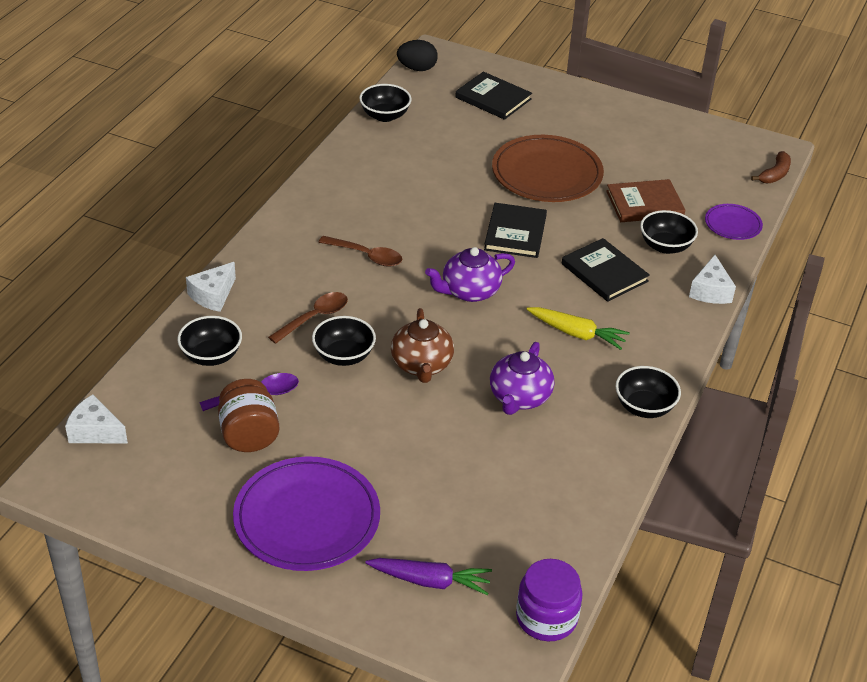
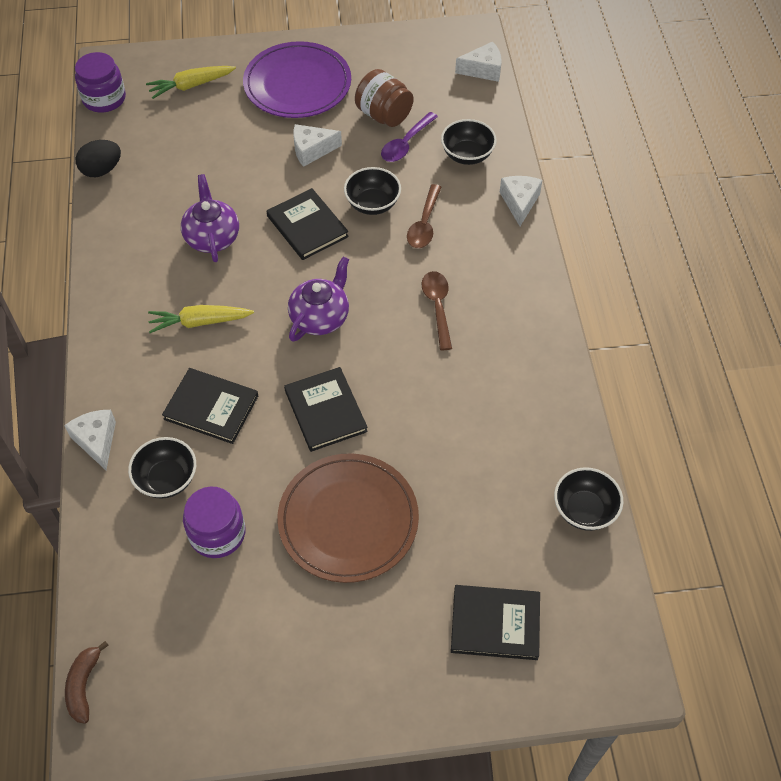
camera: 150 degrees right, 15 degrees up
brown spoon [319,236,402,267] -> brown spoon turned 90 degrees clockwise [422,271,452,350]
purple carrot [365,558,492,595] -> yellow carrot [146,66,236,99]
brown teapot [391,308,454,383] -> black book [267,188,349,260]
black egg [397,40,438,71] -> black egg moved to [76,140,121,177]
brown book [606,179,685,222] -> purple jar [183,486,245,558]
black bowl [615,366,681,418] -> none
purple plate [705,204,763,240] -> none
none -> white cheese [293,124,342,167]

